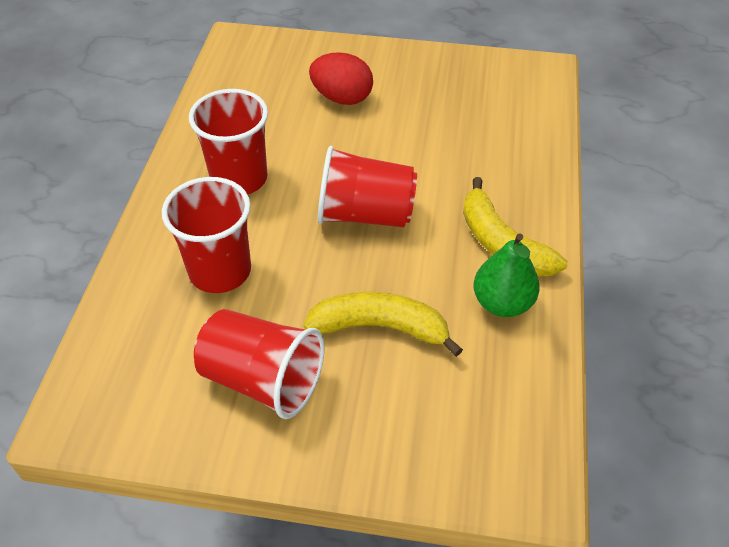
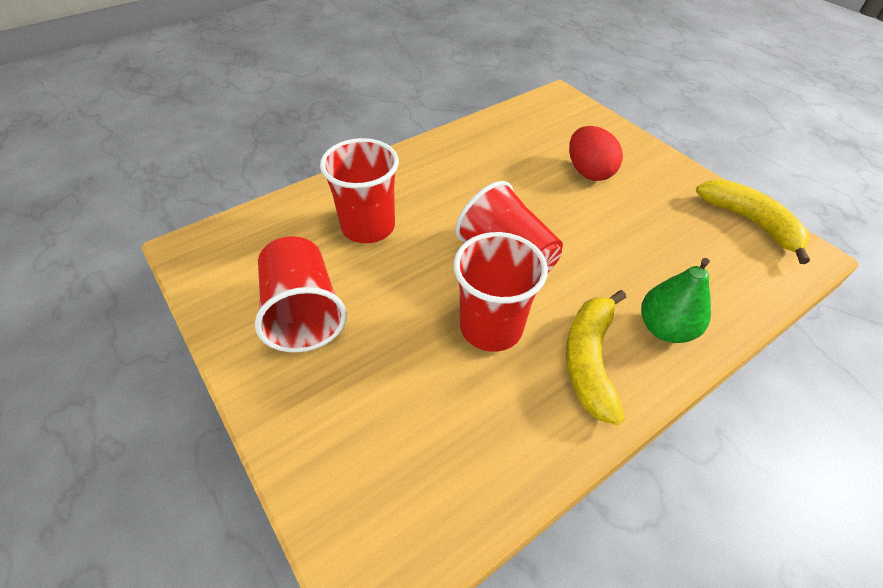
camera: 45 degrees right, 0 degrees up
red cup [189,89,268,195] -> red cup moved to [453,232,548,352]
yellow banana [304,292,463,357] -> yellow banana moved to [696,180,810,264]
green pear [473,233,540,317] -> green pear moved to [641,258,711,343]

